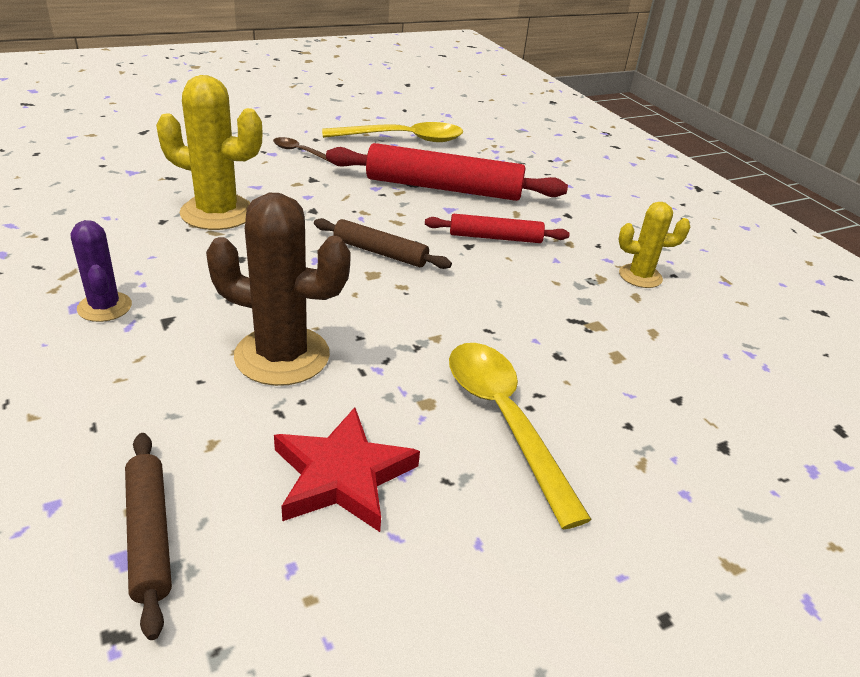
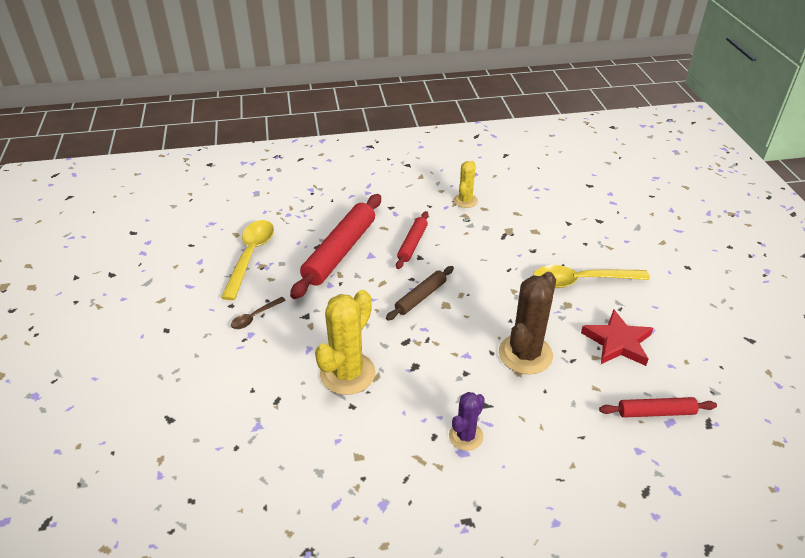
camera: 70 degrees left, 5 degrees up
purple cactus [71,220,132,322] -> purple cactus turned 45 degrees counterclockwise [449,392,485,451]
brown rolling pin [125,433,172,640] -> red rolling pin [599,397,717,418]

